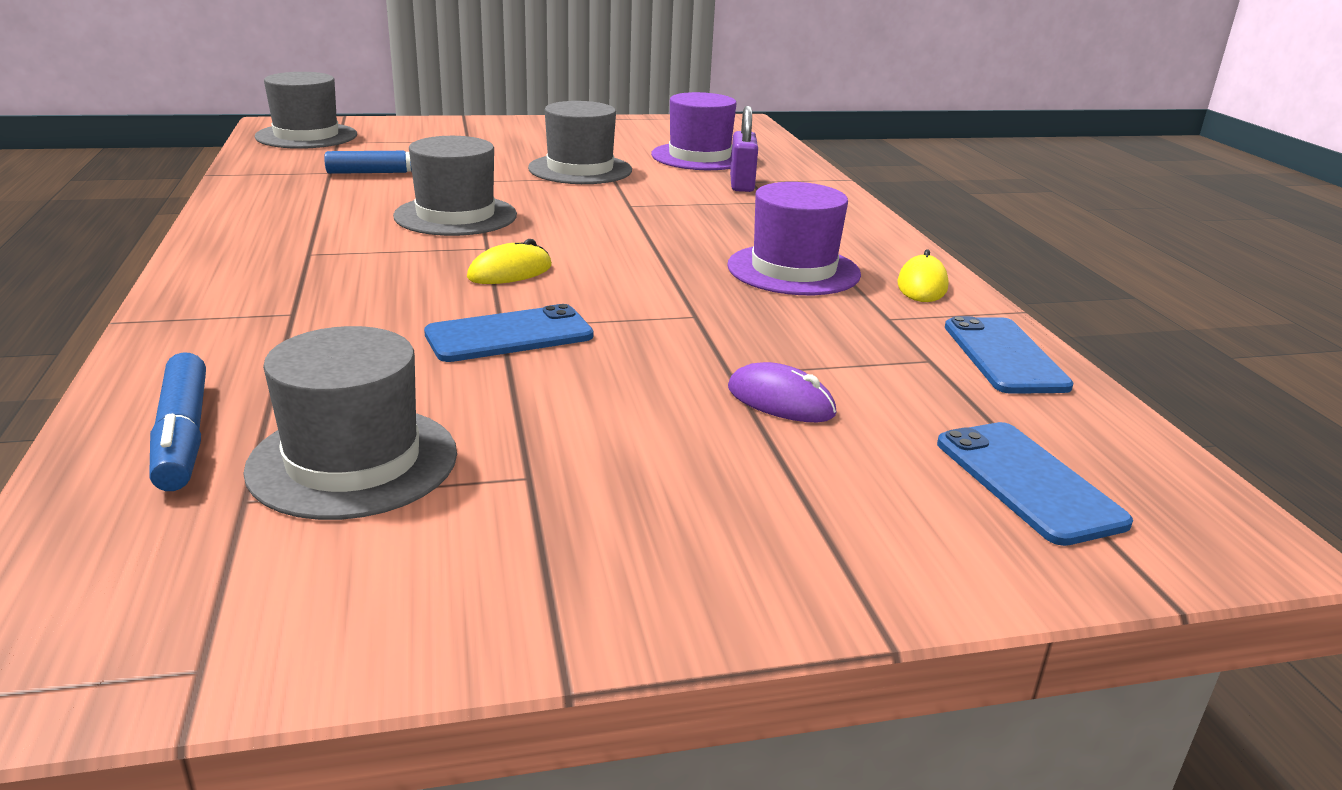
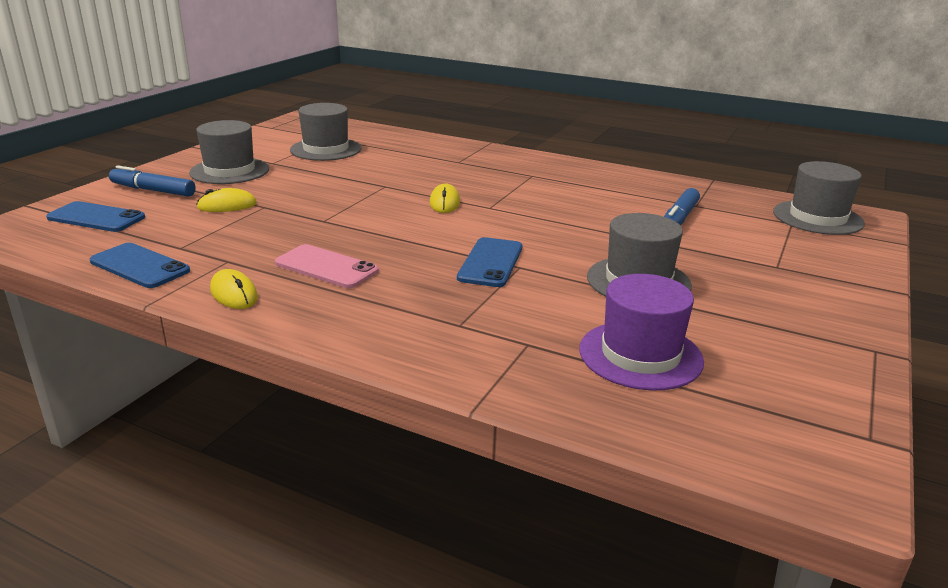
camera: 130 degrees right, 0 degrees up
blue marker [149,352,206,491] -> blue marker moved to [109,165,196,197]
grey hat [393,136,517,236] -> grey hat moved to [189,120,269,184]
blue phone [424,304,593,362] -> blue phone moved to [457,237,523,287]
purple hat [727,182,861,295] -> pink phone [275,244,379,288]
purple mouse [728,362,837,422] -> yellow mouse [196,188,257,212]
purple padlock [730,106,758,192] -> none

